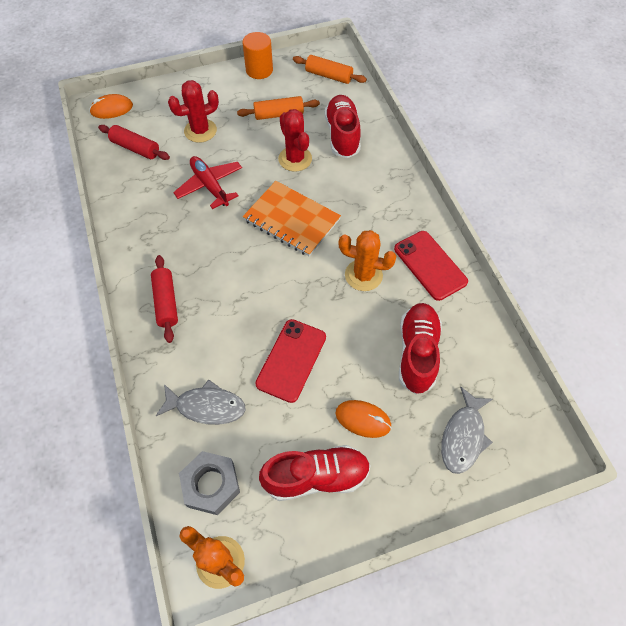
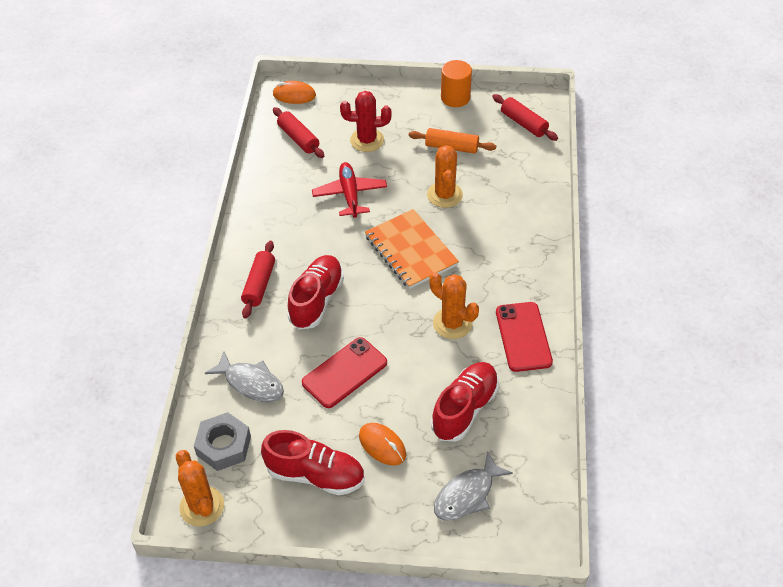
camera: 25 degrees right, 10 degrees down
red cactus [278,109,312,172] -> orange cactus [427,145,463,208]
orange rolling pin [293,55,367,84] -> red rolling pin [492,94,558,141]
red shoe [325,95,361,158] -> red shoe moved to [287,255,344,330]

